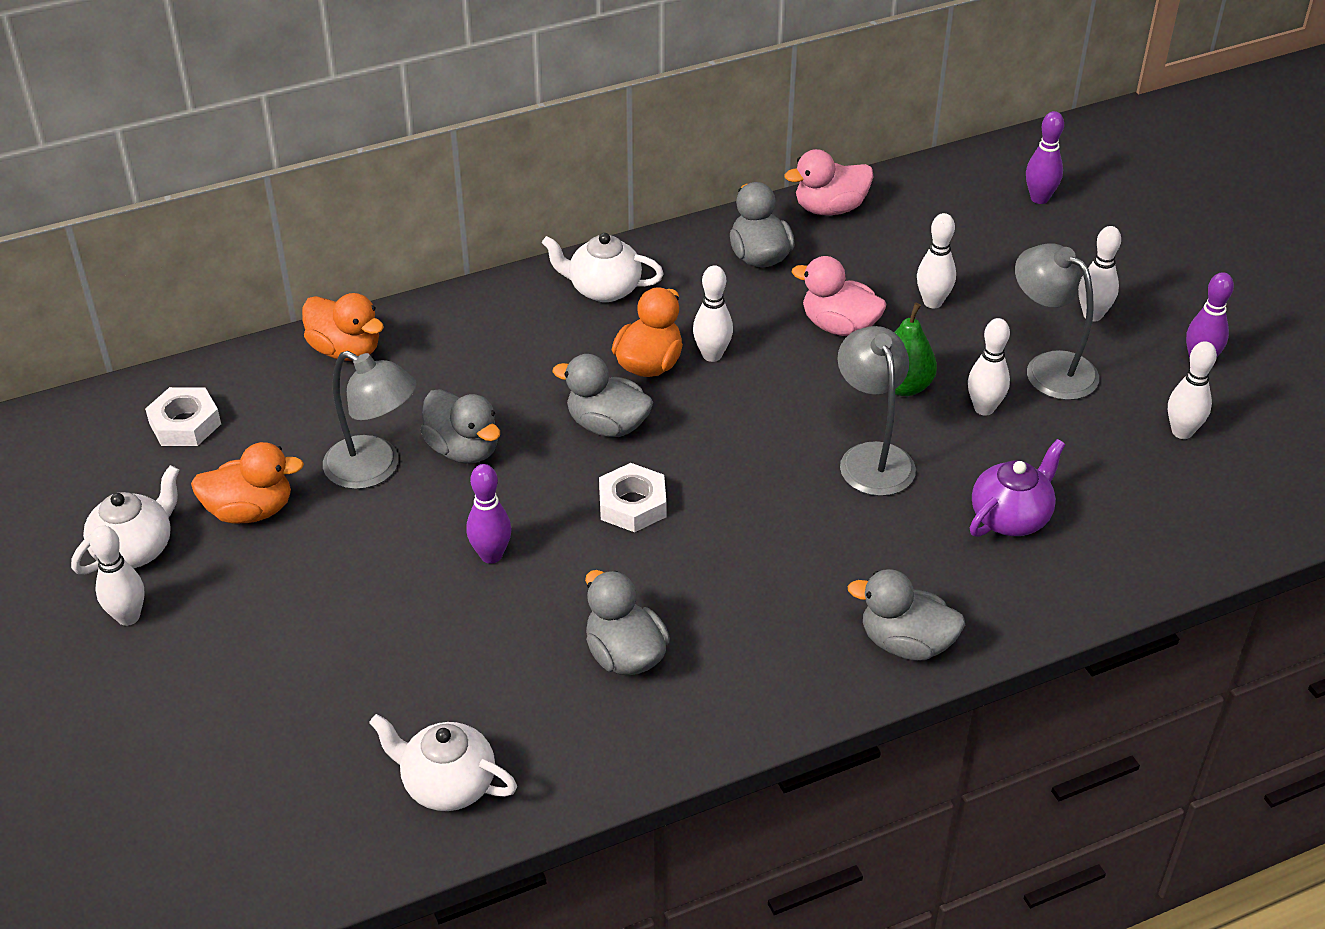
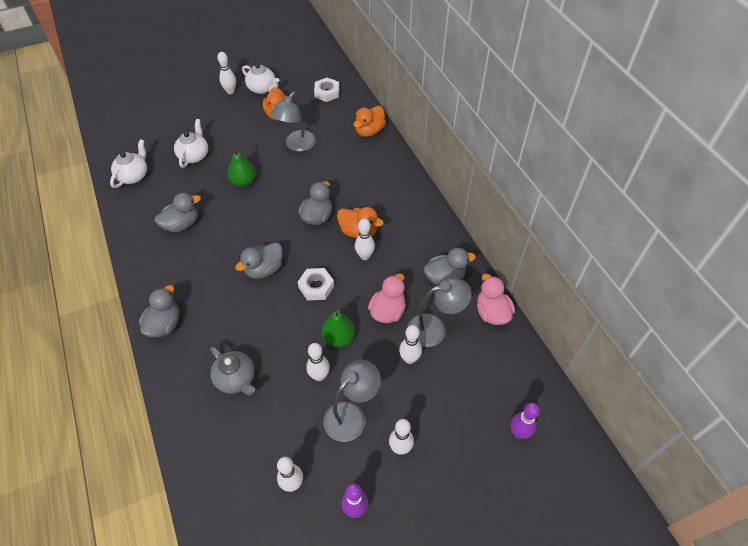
camera: 90 degrees right, 10 degrees up
grey duck [420,389,500,464] -> grey duck moved to [235,242,283,279]
purple bowling pin [466,464,512,564] -> green pear [227,146,256,187]
white teapot [542,233,664,302] -> white teapot moved to [174,119,208,168]
white nut [599,463,666,532] -> white nut moved to [298,268,334,301]
grey lamp [837,326,916,496] -> grey lamp moved to [408,278,472,347]
purple teapot [970,439,1066,537] -> grey teapot [210,347,255,396]

